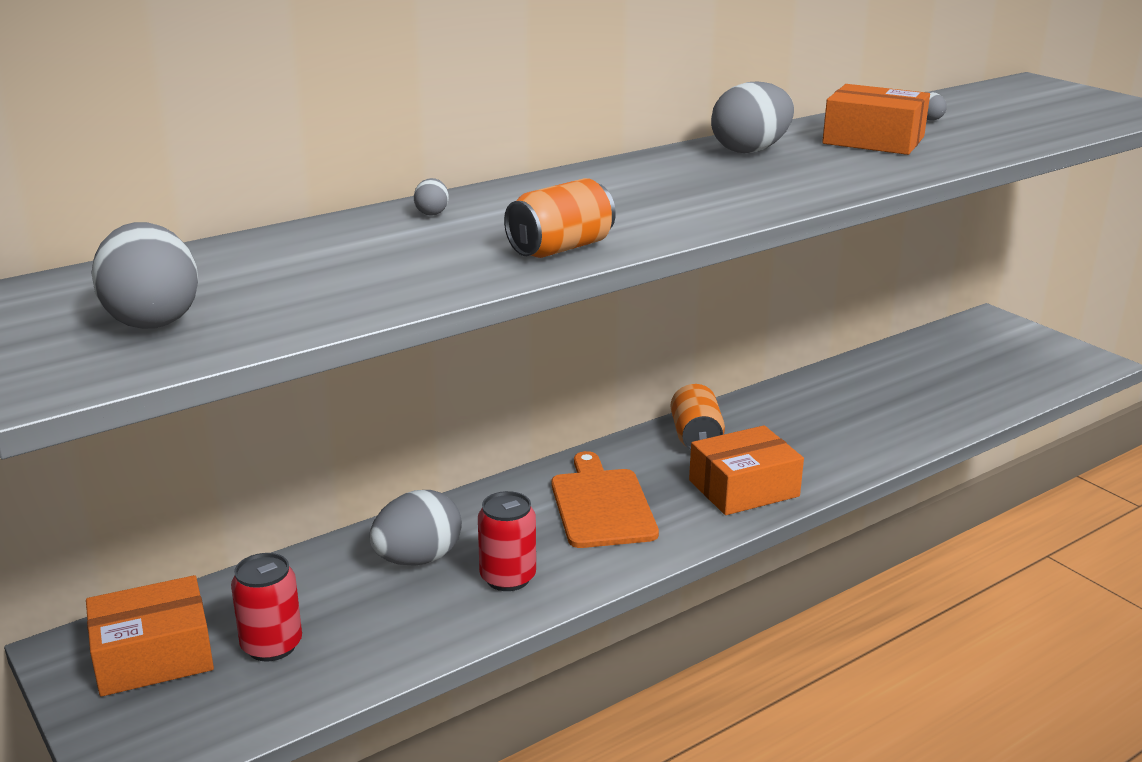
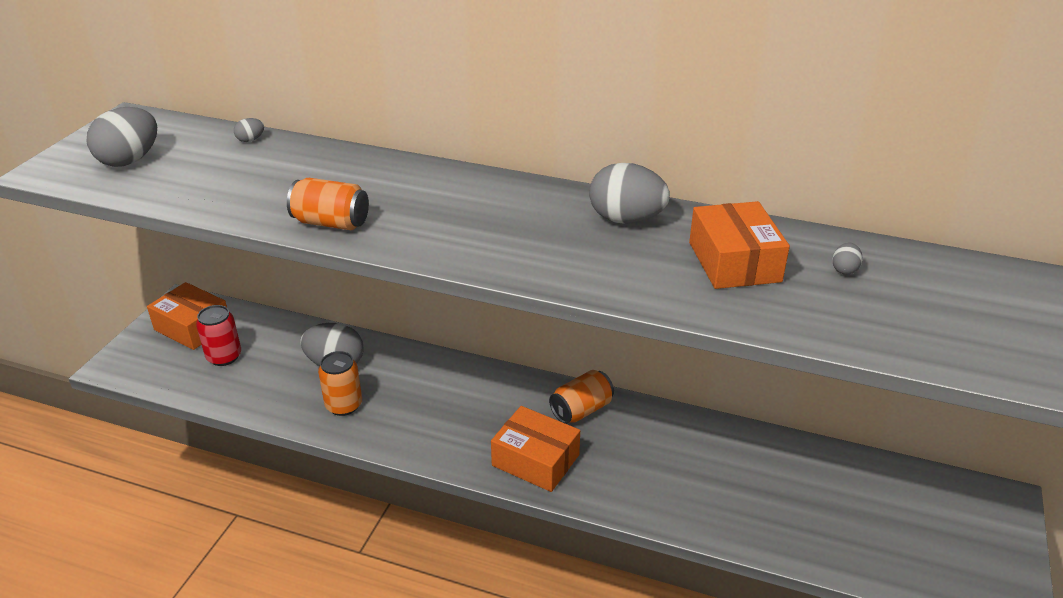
camera: 55 degrees right, 10 degrees up
grey egg [414,178,449,216] -> grey egg moved to [234,118,264,142]
red can [478,491,536,591] -> orange can [318,351,362,416]
orange cutting board [551,451,659,548] -> none

